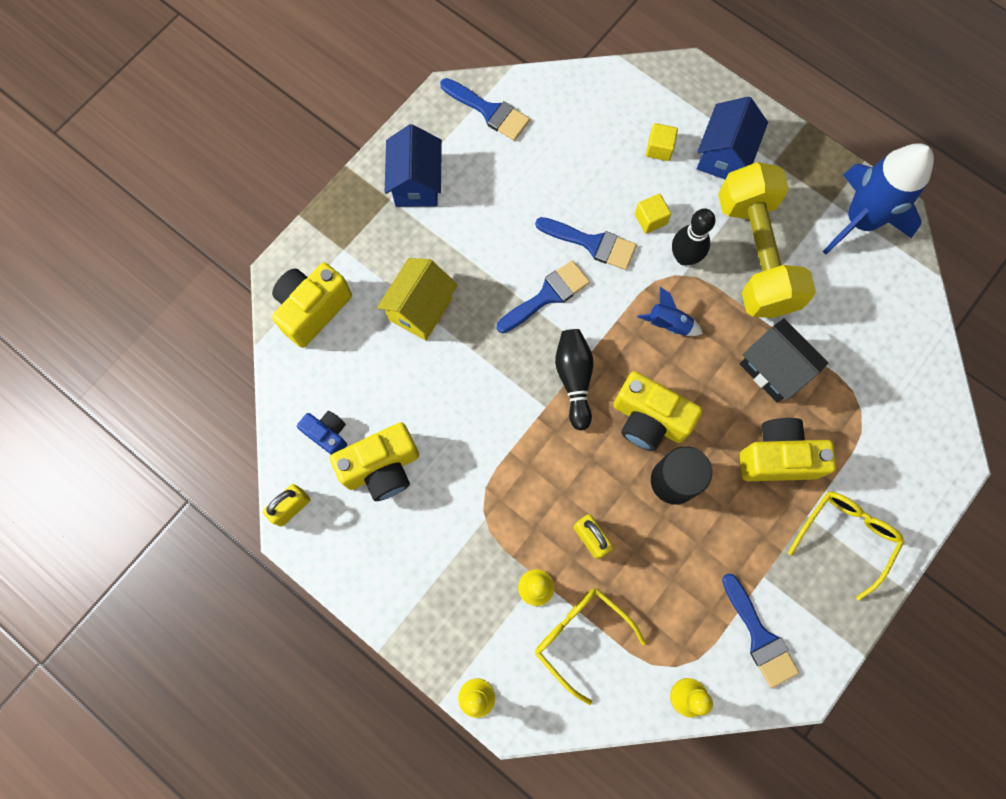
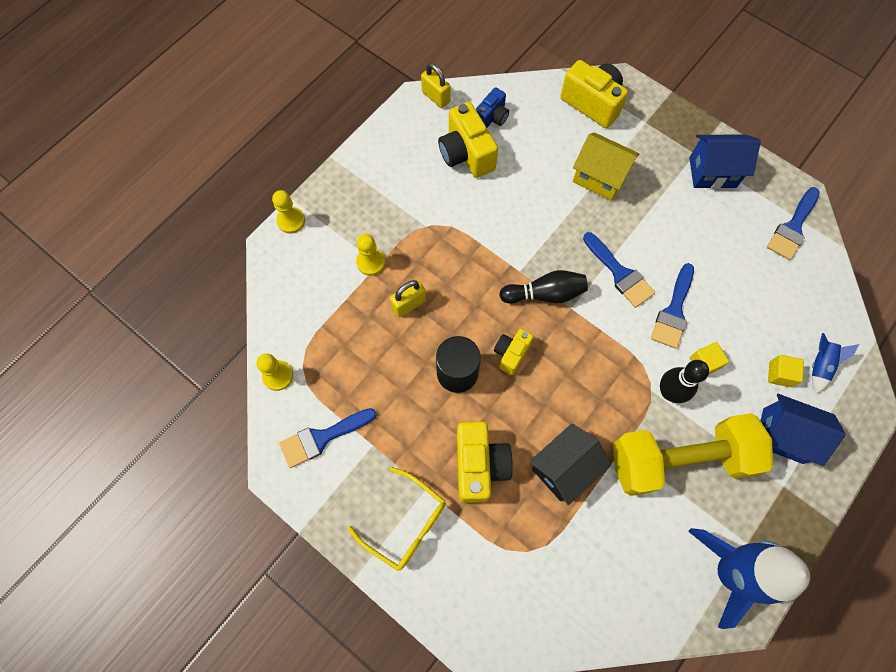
camera: 90 degrees right, 5 degrees down
yellow glasses [535,588,646,705] -> none
yellow camera [614,371,702,451] -> yellow camera [494,329,533,375], size x0.59
blue rocket [637,287,703,336] -> blue rocket moved to [812,333,859,394]

